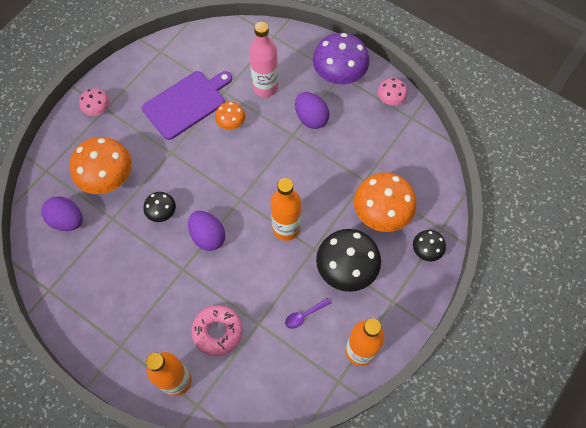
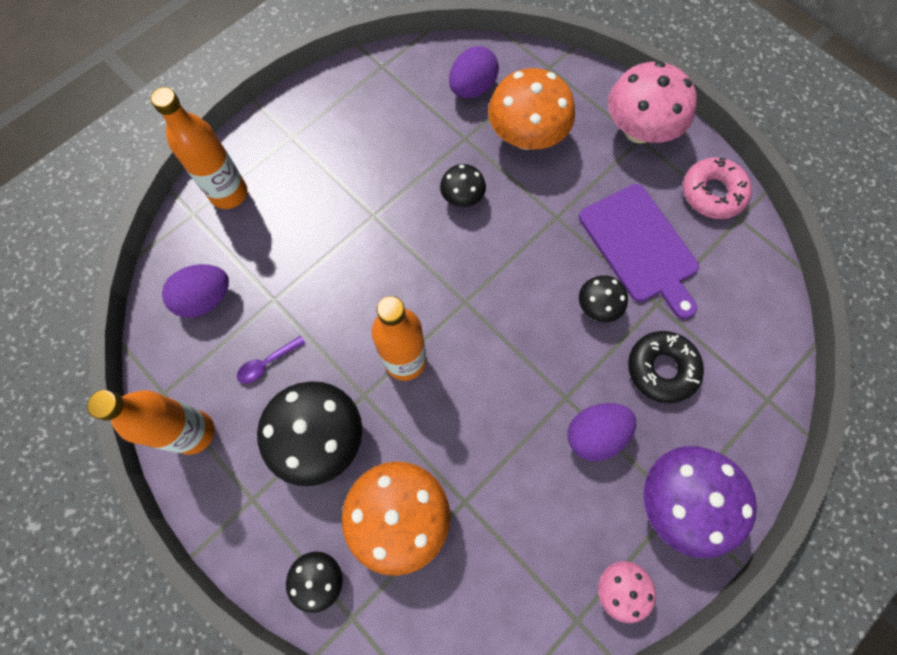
camera: 100 degrees right, 5 degrees up
pink mushroom [79,88,109,116] -> pink mushroom [608,61,697,144], size x1.90
purple egg [188,211,225,251] -> purple egg moved to [162,264,229,318]
pink donut [191,305,242,356] -> pink donut moved to [683,157,752,219]
orange mushroom [215,102,245,130] -> black mushroom [579,275,628,322]
pink bottle [249,22,278,97] -> black donut [628,331,704,403]
purple spoon [285,298,331,329] -> purple spoon turned 105 degrees counterclockwise [237,336,305,384]

